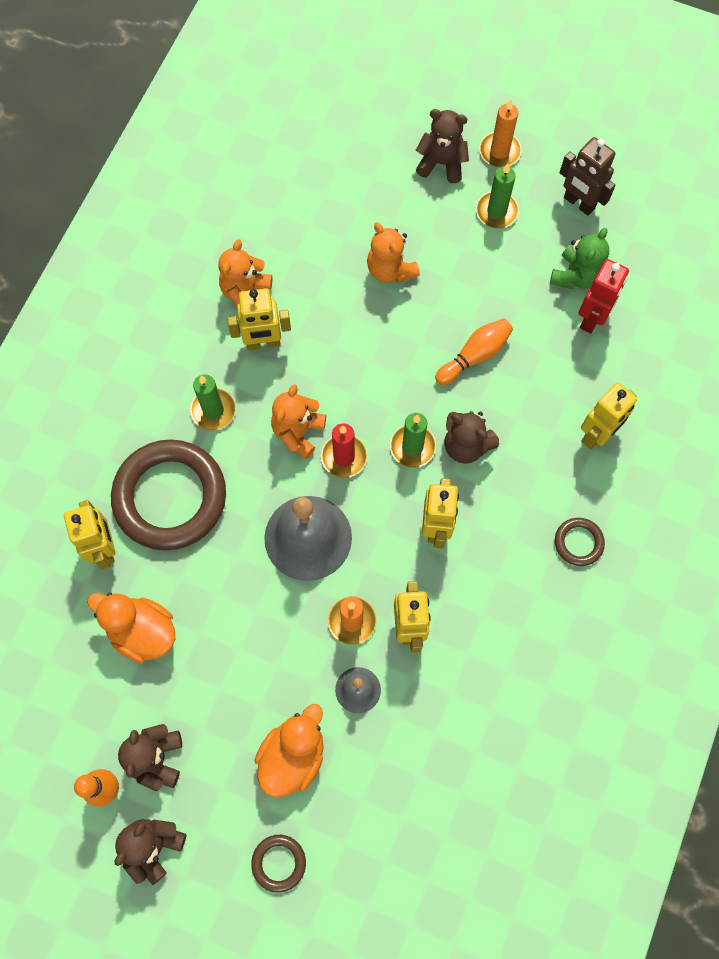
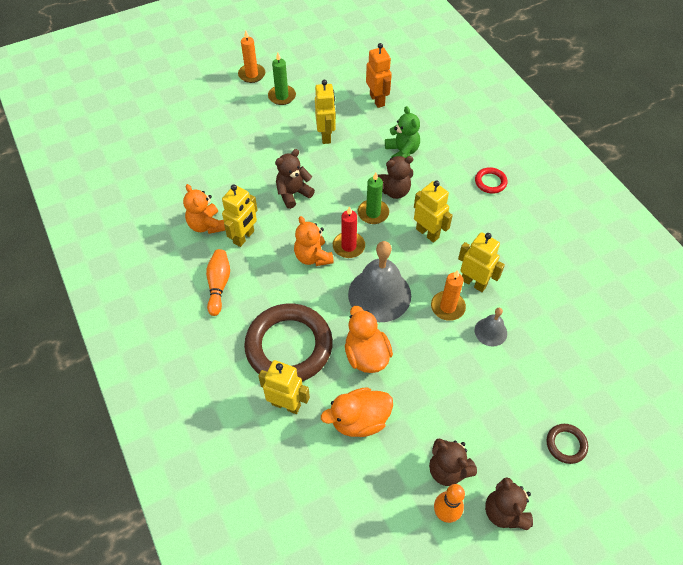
camera: 50 degrees left, 15 degrees down
green candle [190,374,236,430] -> none
orange duck [255,704,324,798] -> orange duck moved to [345,306,393,373]
orange teddy bear [367,222,420,283] -> none
brown teddy bear [416,109,469,183] -> brown teddy bear moved to [275,149,315,209]
orange bowling pin [435,318,513,385] -> orange bowling pin moved to [206,249,230,316]
green teddy bear [550,228,609,289] -> green teddy bear moved to [385,106,420,158]
brown ring [555,518,605,566] -> red ring [475,167,507,194]
brown robot [559,137,616,215] -> none
red robot [579,259,629,333] -> orange robot [366,43,392,108]
yellow robot [581,383,637,450] -> yellow robot moved to [315,80,336,144]

